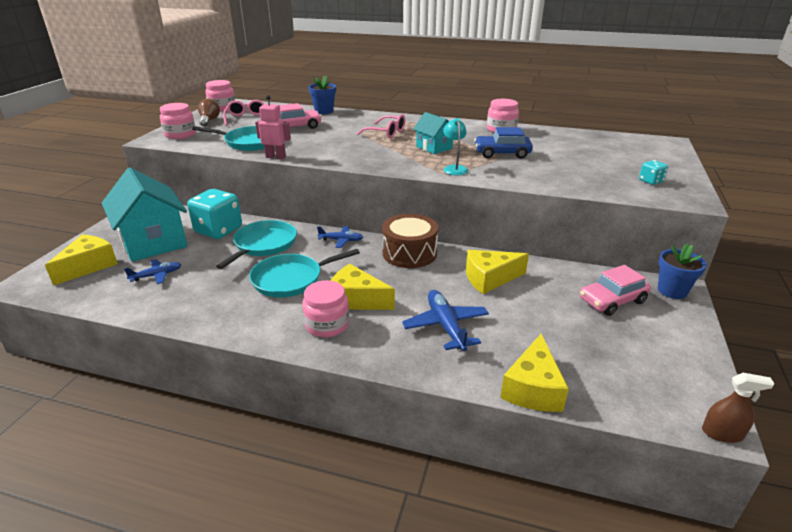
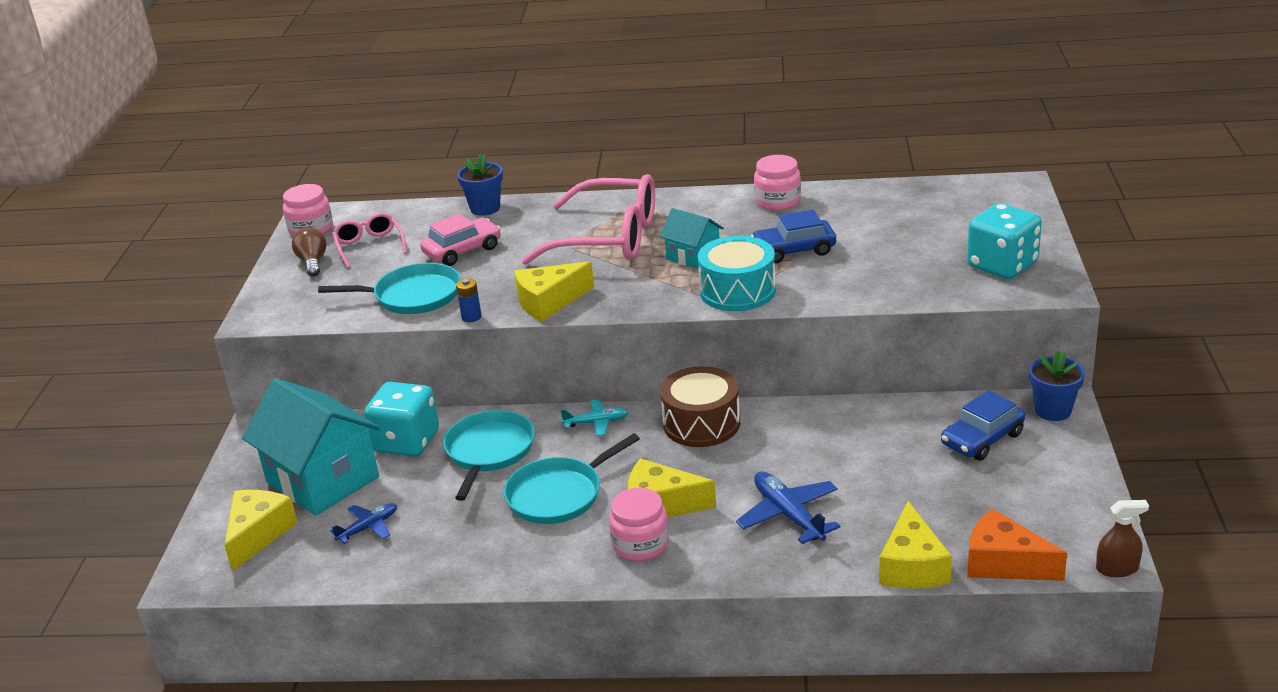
camera: 10 degrees left, 0 degrees up
pink jar [160,103,196,139] -> none
pink robot [255,95,291,159] -> blue battery [456,278,481,322]
blue plane [317,226,363,248] -> turquoise plane [560,399,628,436]
pink glasses [357,114,405,138] -> pink glasses [522,174,655,265], size x1.99
turquoise lamp [443,118,468,175] -> turquoise drum [698,236,776,311]
yellow cheese [466,250,529,294] -> yellow cheese moved to [514,261,594,322]
pink car [580,265,651,316] -> blue car [941,390,1025,461]
turquoise dice [639,160,668,185] -> turquoise dice [967,203,1042,279], size x2.18
none -> orange cheese [967,509,1067,581]

